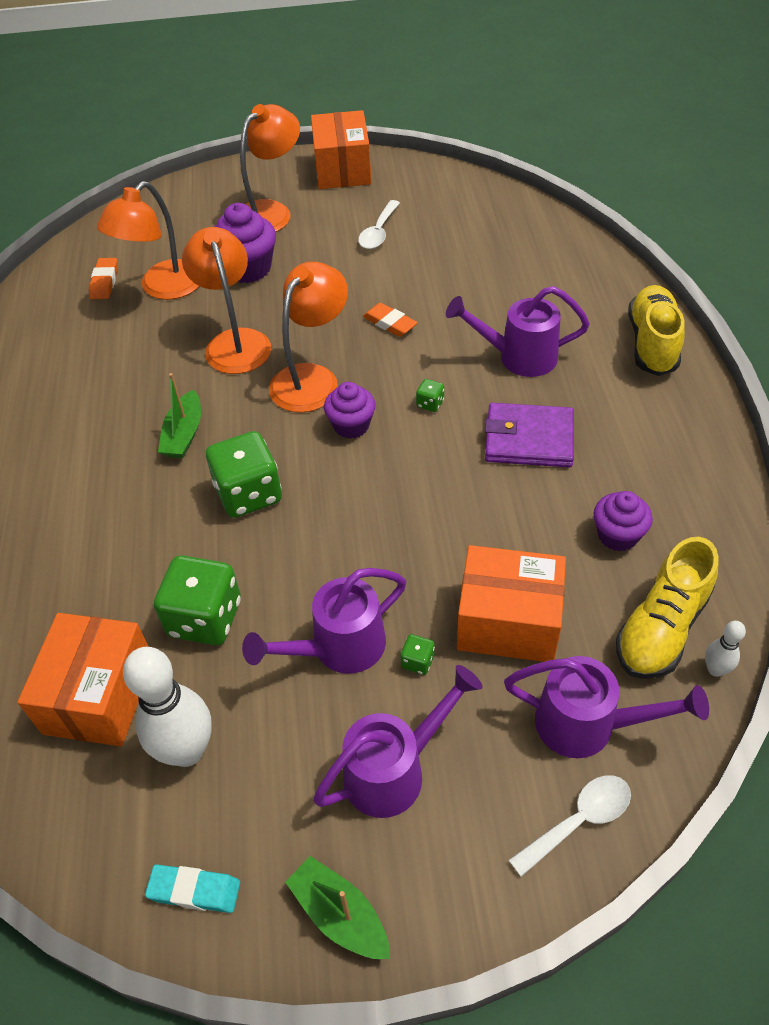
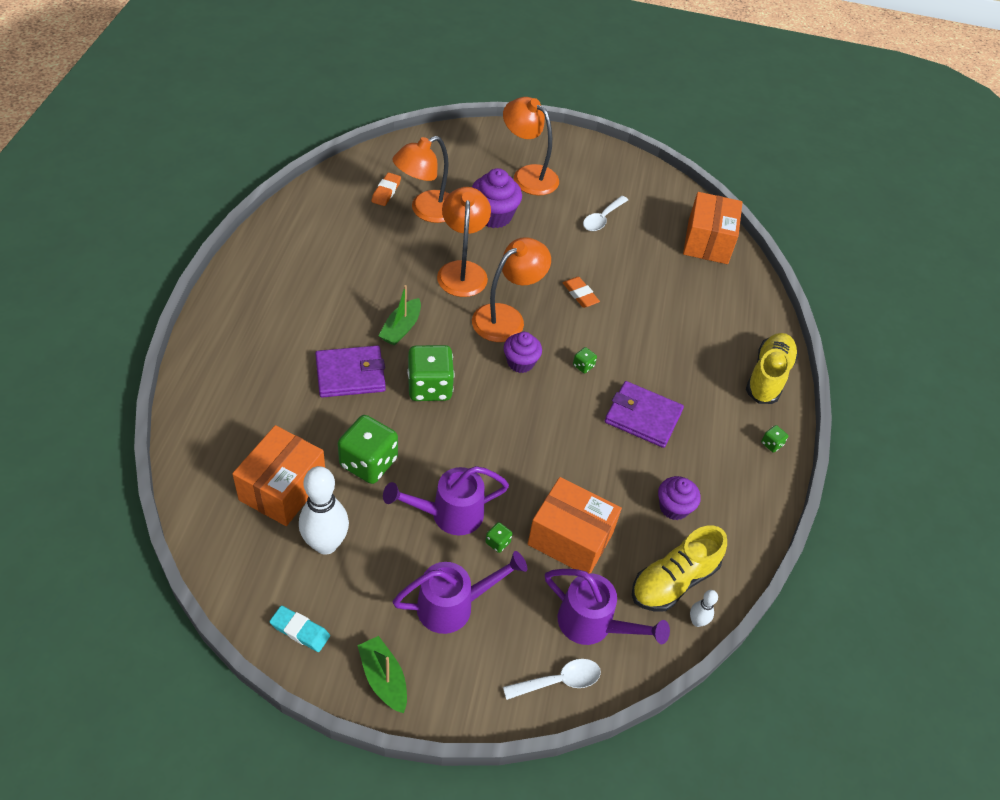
camera: 10 degrees right, 0 degrees up
orange lamp [240,104,300,232] -> orange lamp turned 105 degrees counterclockwise [503,97,559,195]
orange box [311,110,371,189] -> orange box moved to [683,192,743,264]
purple watering can [446,286,590,377] -> none
none -> purple wallet [315,345,386,398]
none -> green dice [761,425,788,453]

